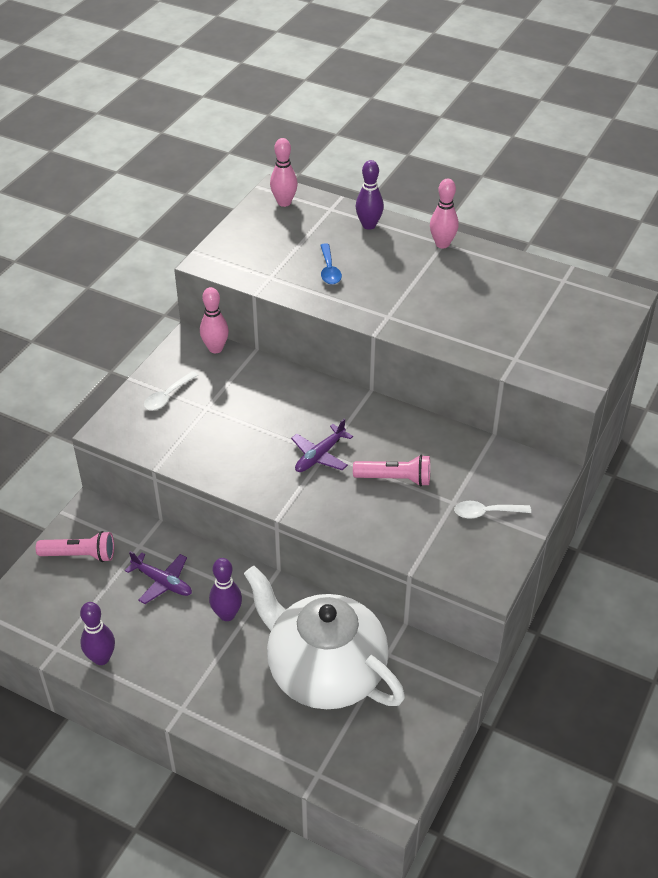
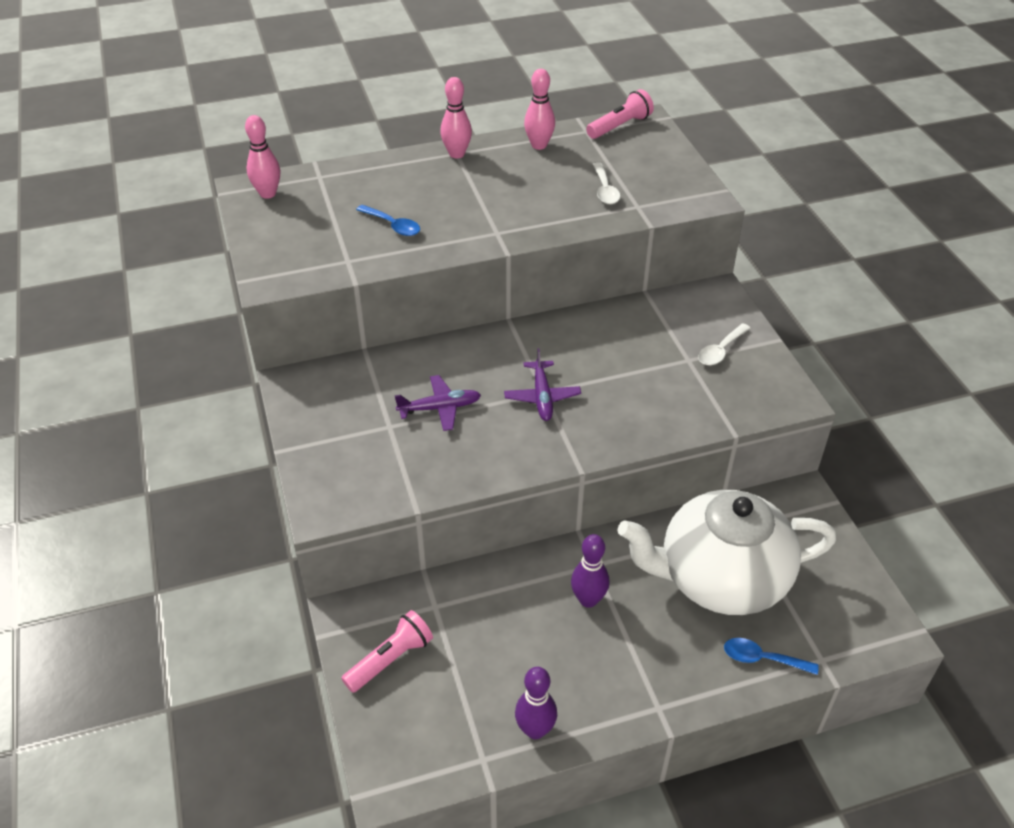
camera: 45 degrees left, 0 degrees up
purple plane [125,551,192,604] -> purple plane moved to [395,375,481,431]
white spoon [144,371,198,410] -> white spoon moved to [593,162,620,204]
pink bowling pin [200,287,229,353] -> pink bowling pin moved to [524,69,555,150]
pink flashlight [353,455,430,486] -> pink flashlight moved to [586,89,654,139]
purple bowling pin [355,160,384,230] -> none
none -> blue spoon [724,638,819,675]

